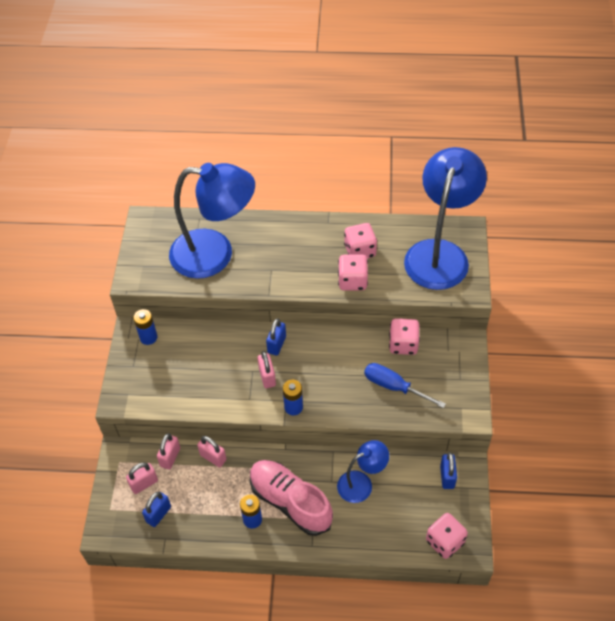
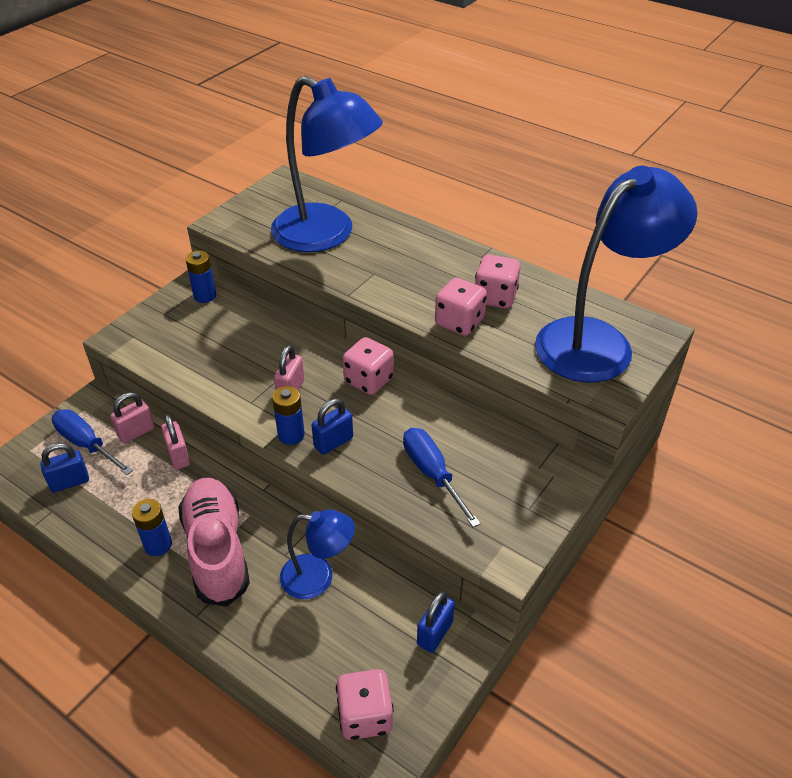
camera: 30 degrees right, 10 degrees down
pink padlock [126,462,158,494] -> blue screwdriver [52,409,133,475]
blue padlock [266,318,286,355] -> blue padlock moved to [312,399,353,455]
pink dice [389,318,420,355] -> pink dice moved to [343,337,394,395]

